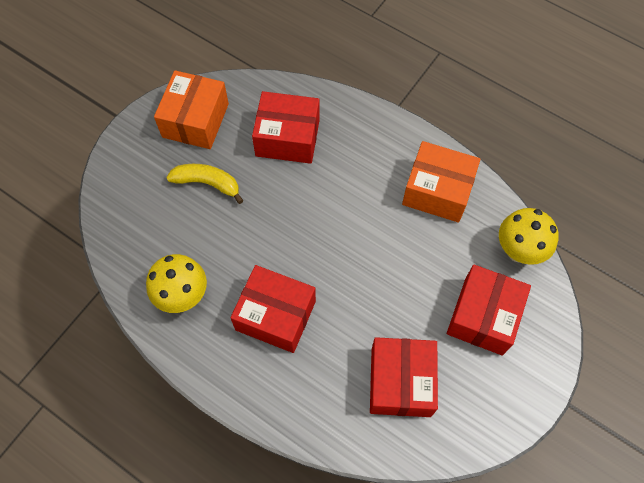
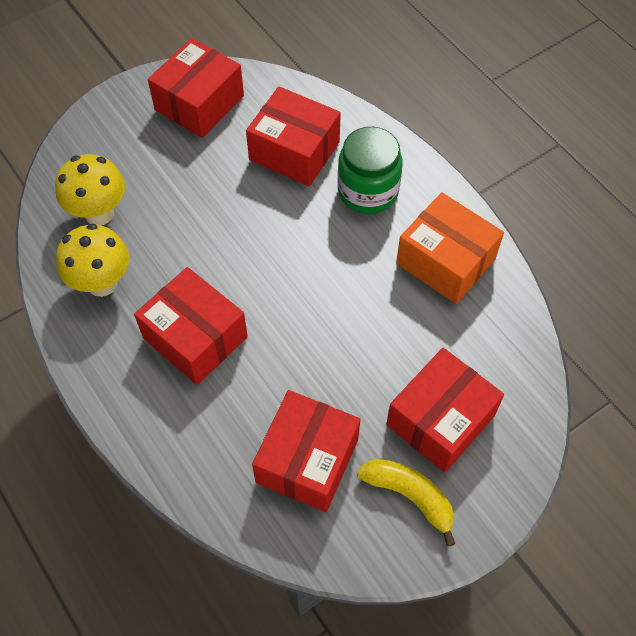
camera: 20 degrees right, 5 degrees down
orange box [154,70,229,149] -> red box [148,38,244,138]
yellow banana [166,164,244,204] -> yellow banana moved to [357,459,455,547]
yellow mushroom [499,208,558,265] -> yellow mushroom moved to [55,154,125,225]
none -> green jar [338,127,403,214]

